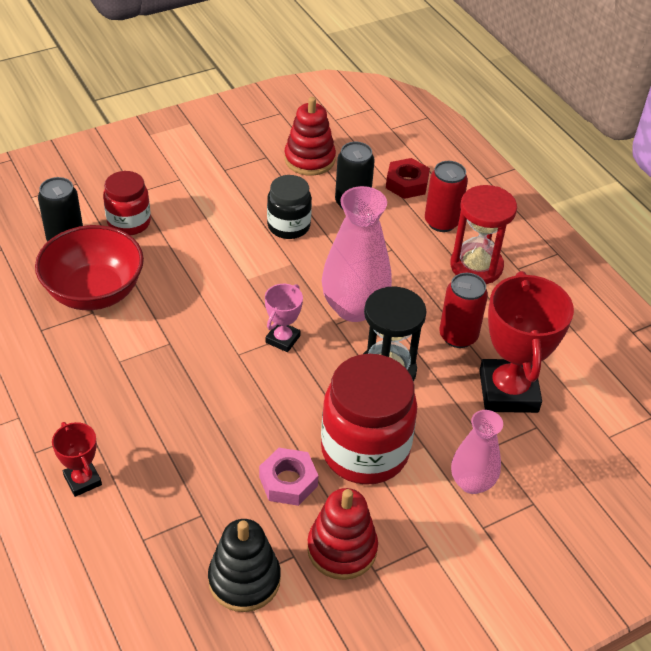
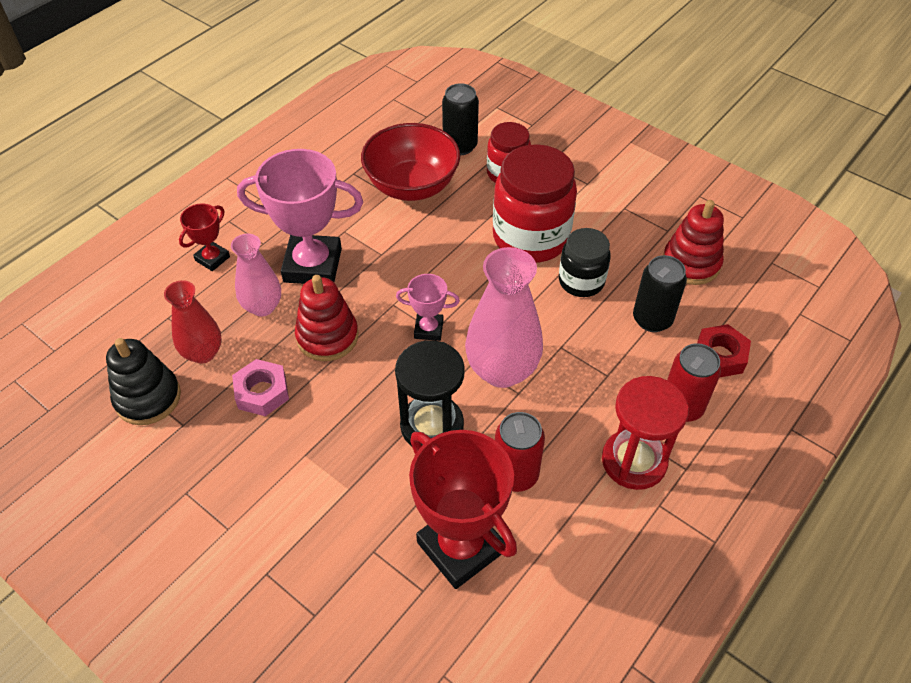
camera: 70 degrees right, 5 degrees up
red stacking toy [307,488,378,580] -> red stacking toy moved to [295,275,358,361]
red jar [321,354,417,485] -> red jar moved to [493,144,577,263]
pink vase [451,410,503,494] -> pink vase moved to [231,234,281,316]
red trophy [479,271,574,413] -> red trophy turned 75 degrees clockwise [409,430,517,589]
none -> red vase [164,280,222,364]
none -> pink trophy [237,149,363,284]

